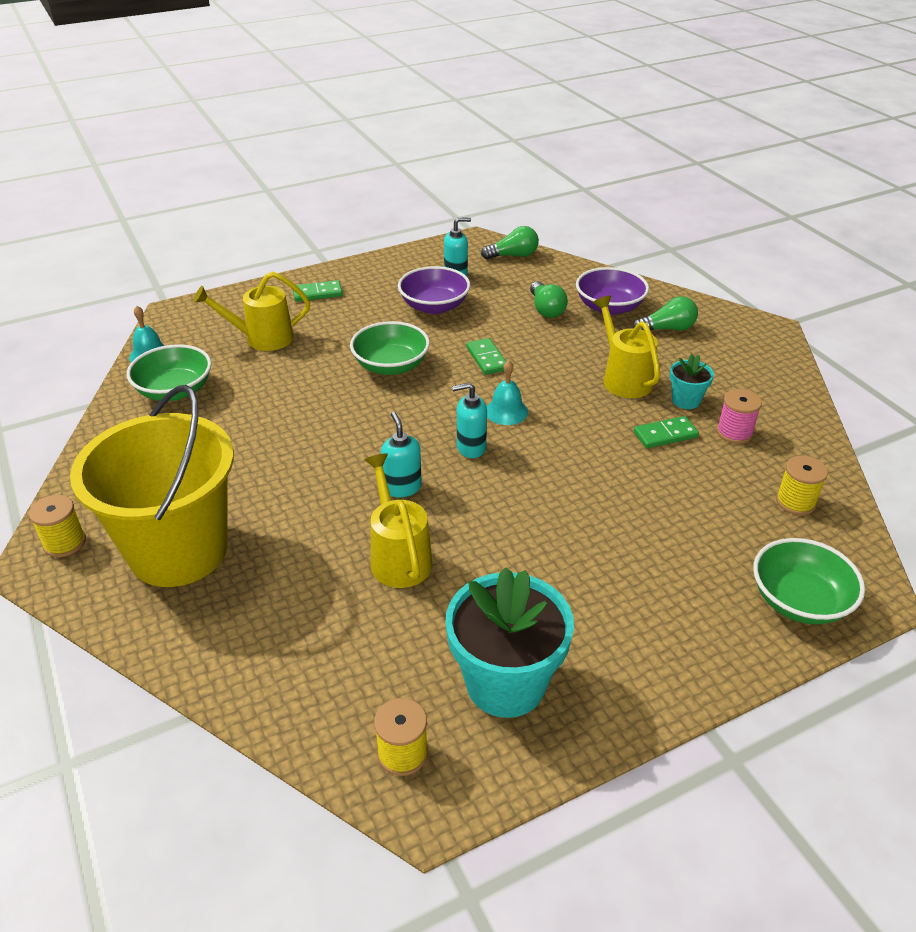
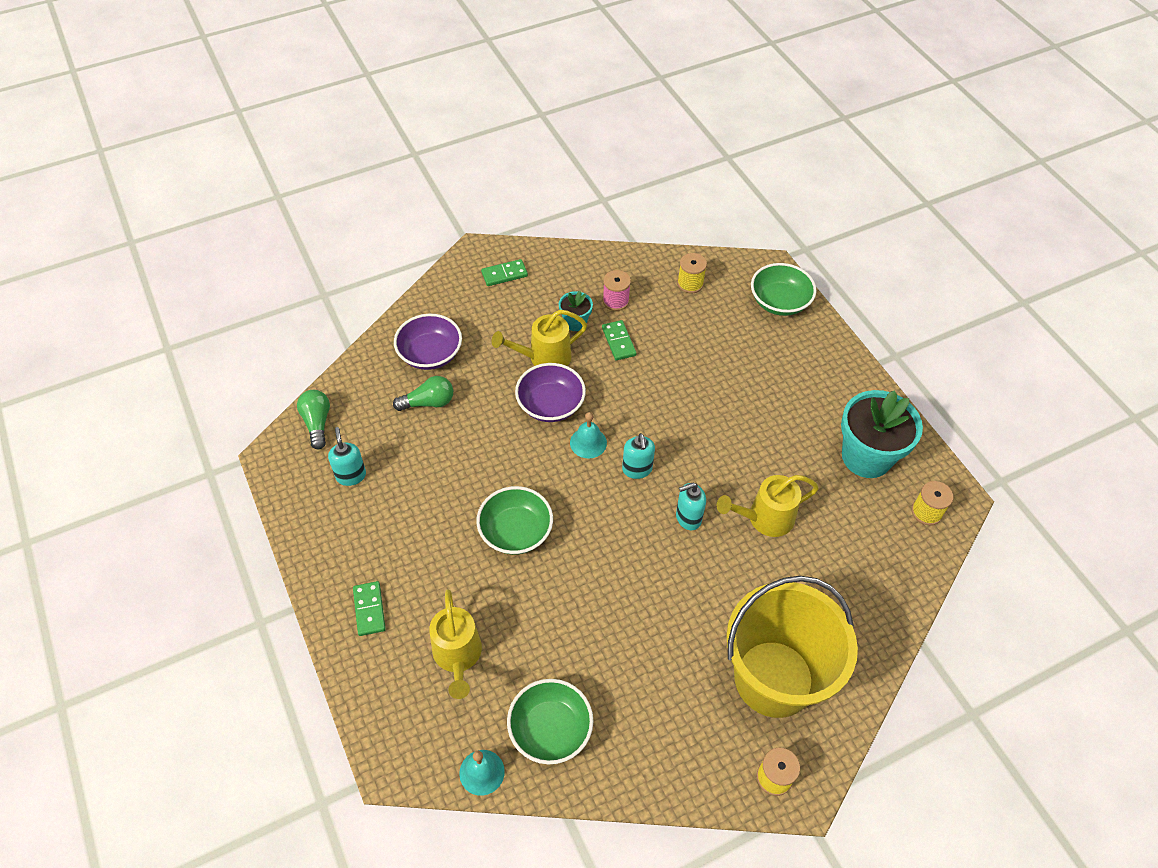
camera: 90 degrees left, 15 degrees up
purple bowl [398,266,470,314] -> purple bowl moved to [515,363,586,422]
green domino [466,338,506,375] -> green domino moved to [481,259,528,286]
green light bulb [633,296,698,331] -> none

